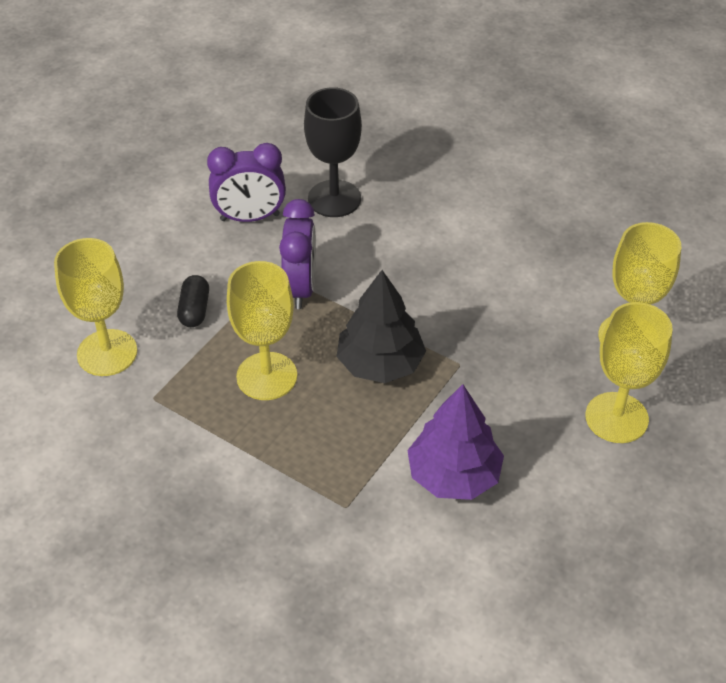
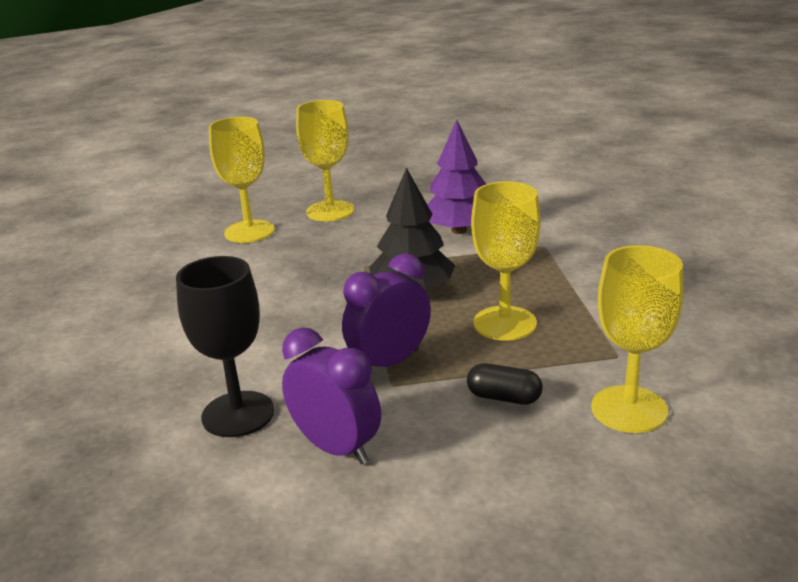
camera: 130 degrees left, 20 degrees down
black capsule [177,275,209,327] -> black capsule turned 60 degrees clockwise [467,363,543,405]

